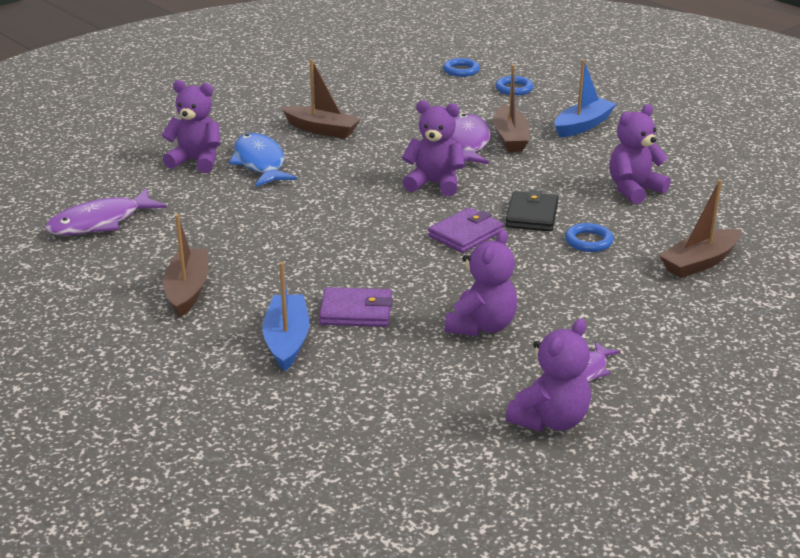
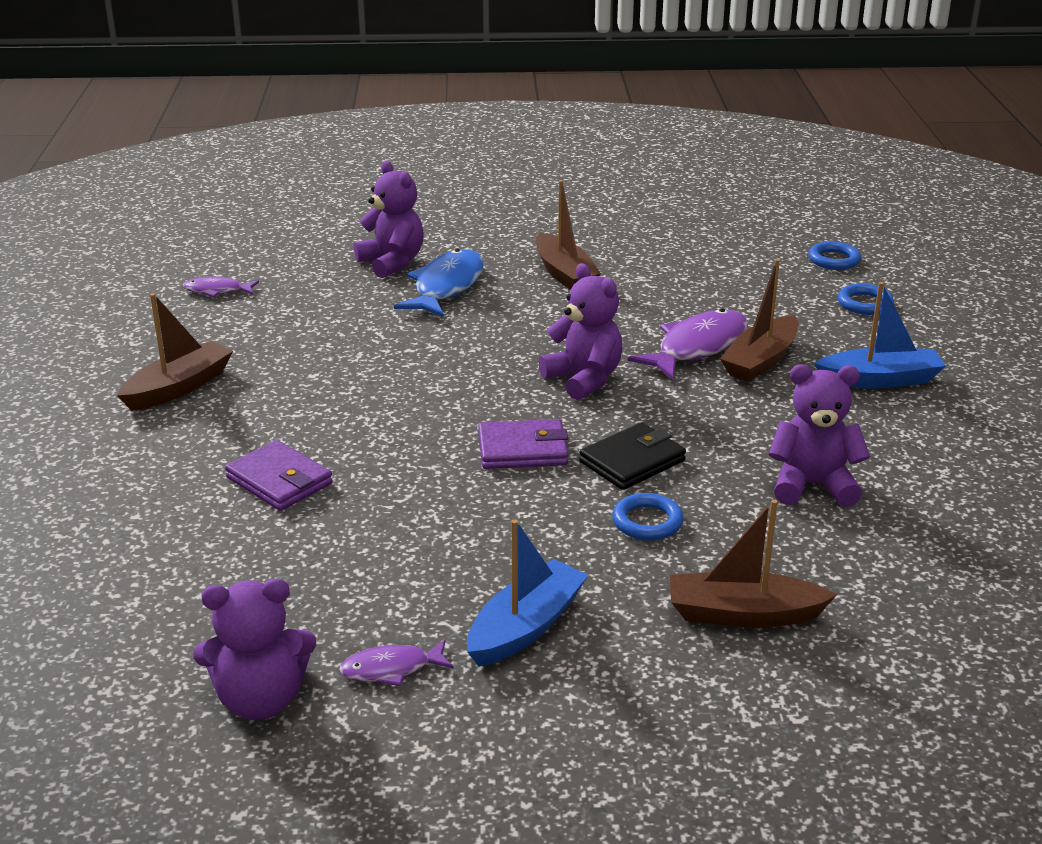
camera: 40 degrees right, 0 degrees up
purple fish [45,188,167,235] -> purple fish [183,276,259,297], size x0.54
blue boat [262,262,309,371] -> blue boat moved to [467,519,588,667]
purple teddy bear [445,230,517,336] -> none

